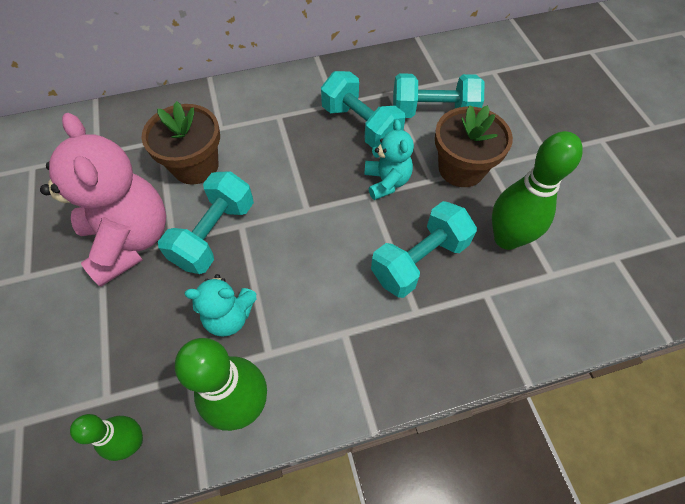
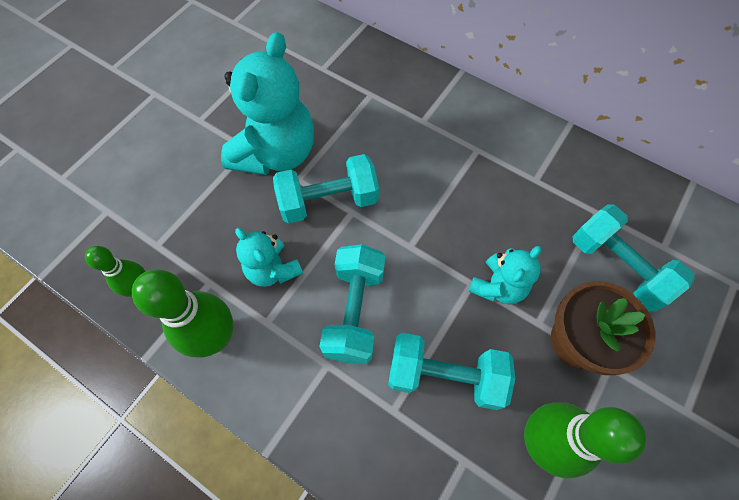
camera: 50 degrees right, 5 degrees up
pink teddy bear [40,113,166,287] -> turquoise teddy bear [221,32,314,175]
brown flower pot [141,101,220,184] -> none
turquoise dumbbell [321,71,405,148] -> turquoise dumbbell moved to [319,244,385,364]

